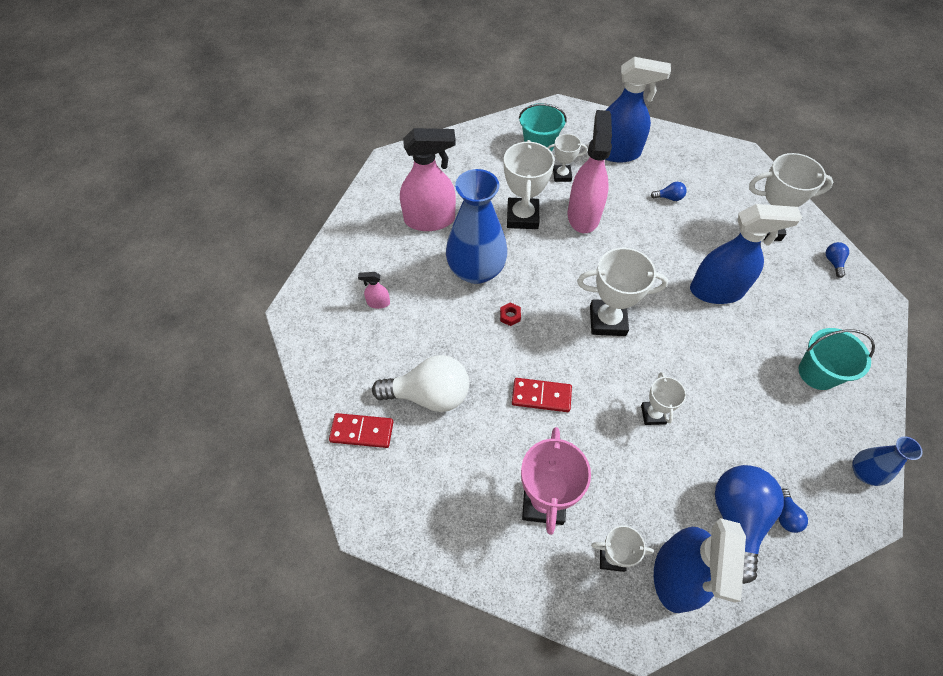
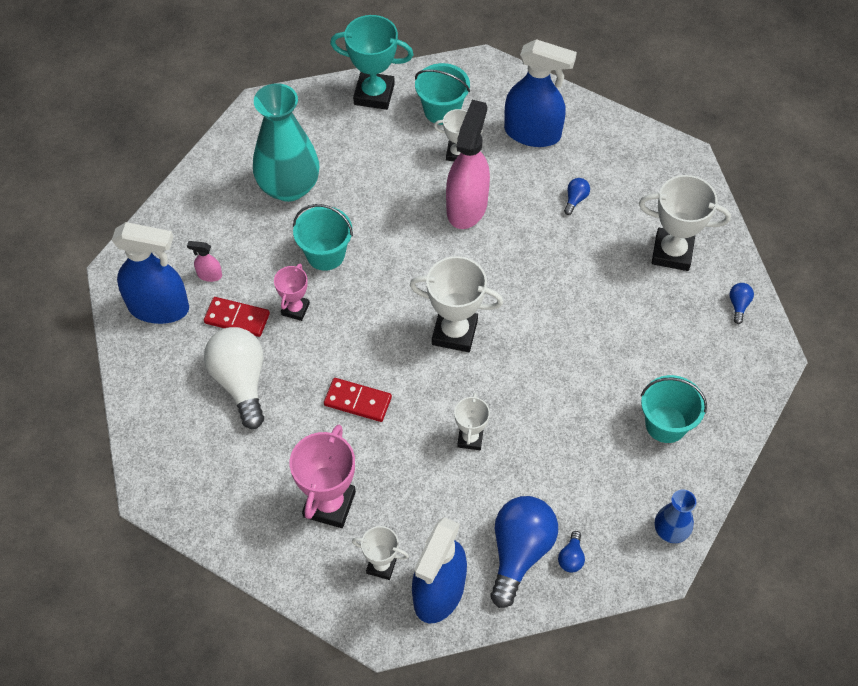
camera: 10 degrees right, 0 degrees up
red domino [329,413,393,448] -> red domino moved to [204,297,270,337]
white light bulb [372,355,469,412] -> white light bulb turned 120 degrees counterclockwise [204,327,264,429]
pink spray bottle [400,128,456,231] -> turquoise vase [253,83,319,202]
blue vase [446,169,507,284] -> turquoise bucket [293,204,353,271]
red nut [500,302,521,326] -> none
white trophy [504,140,555,229] -> none
blue light bulb [651,182,687,201] -> blue light bulb turned 75 degrees counterclockwise [564,178,590,215]
blue spray bottle [690,204,802,304] -> blue spray bottle moved to [112,222,189,324]
none -> pink trophy [274,264,310,321]
none -> turquoise trophy [330,15,414,110]

